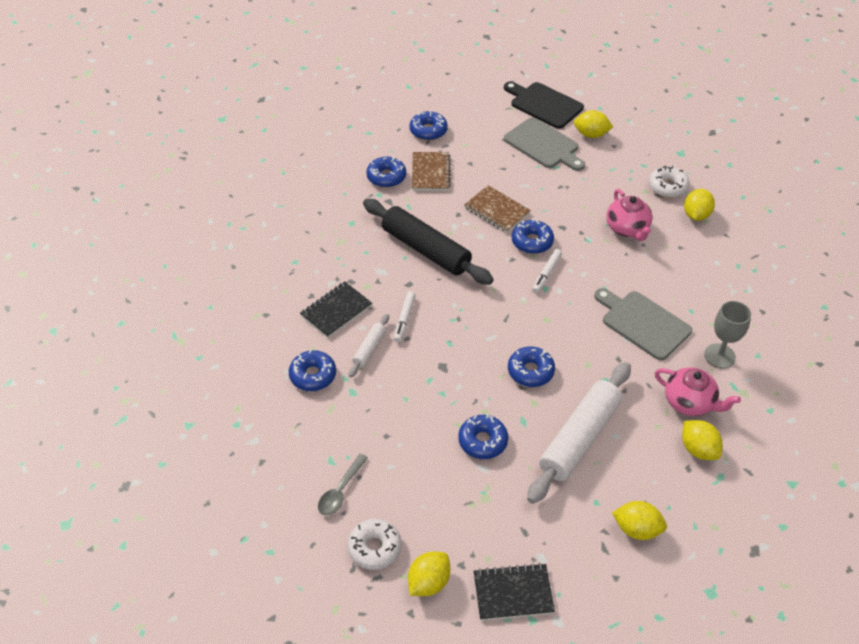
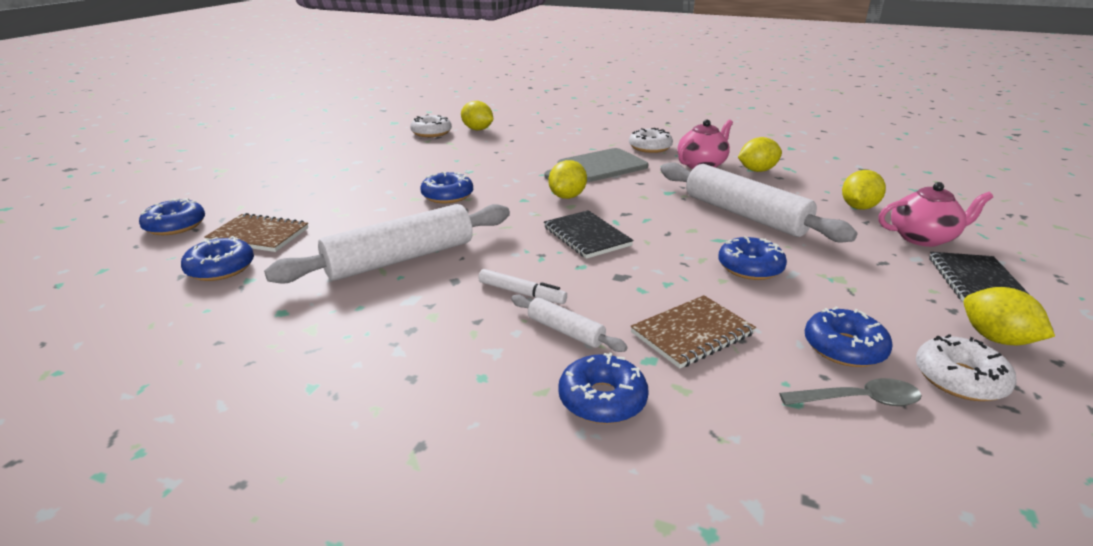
camera: 75 degrees left, 20 degrees down
black notebook [300,281,372,338] -> black notebook moved to [544,210,634,259]
grey spoon [318,454,368,516] -> grey spoon turned 45 degrees counterclockwise [779,378,922,406]
black rolling pin [363,199,494,285] -> white rolling pin [264,204,510,284]
brown notebook [464,185,531,233] -> brown notebook moved to [630,295,756,369]
black cutting board [504,82,584,129] -> none
grey cutting board [504,117,585,171] -> none
blue donut [508,346,555,387] -> blue donut moved to [805,307,893,367]
white marker [532,249,562,294] -> none
yellow lemon [574,110,613,138] -> yellow lemon moved to [549,160,587,199]
pink teapot [606,189,653,241] -> pink teapot moved to [879,182,993,247]
grey goblet [704,301,751,369] -> white donut [629,128,673,153]

